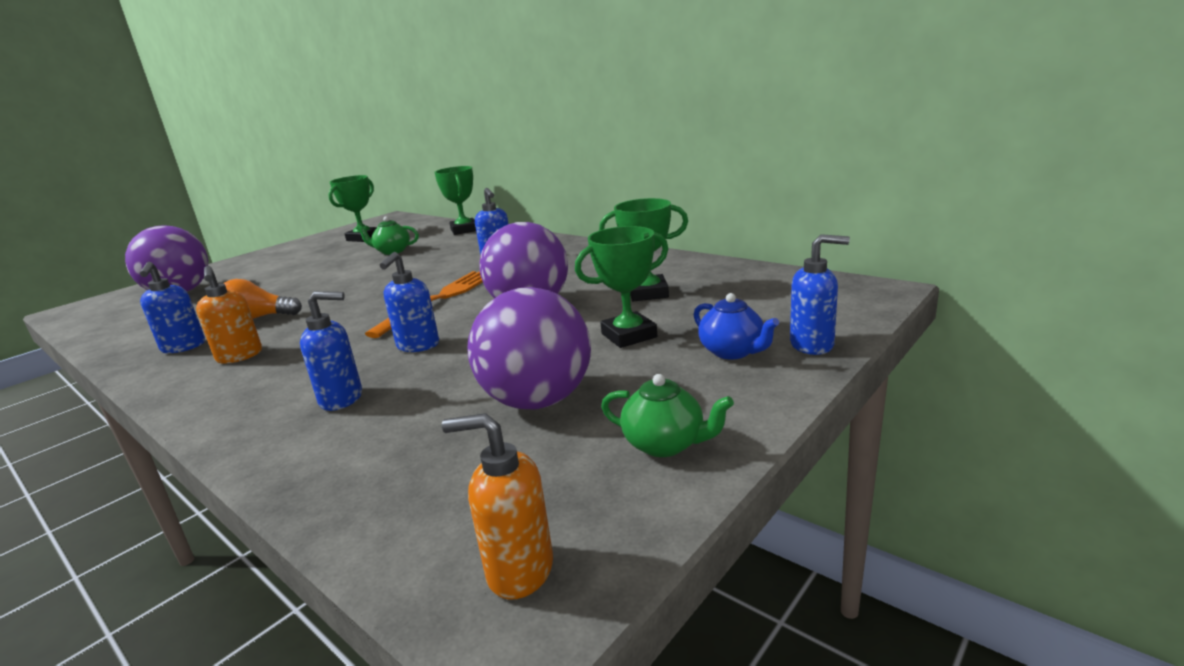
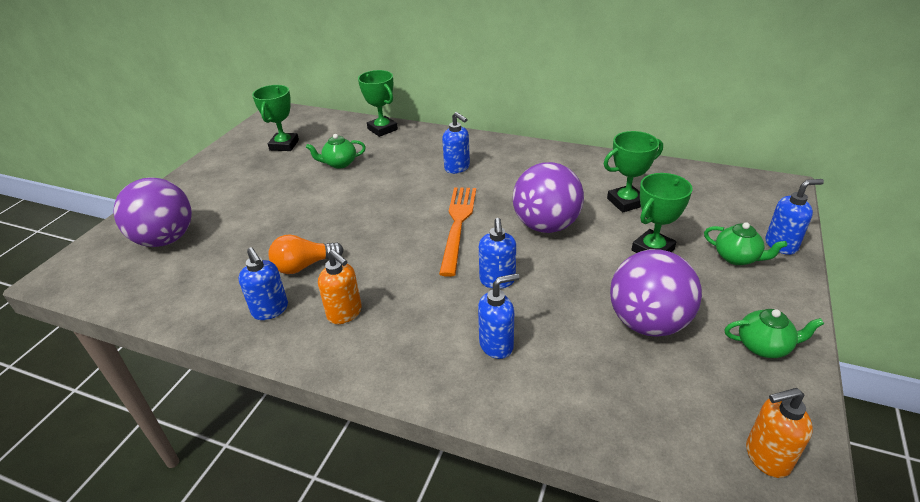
camera: 20 degrees left, 15 degrees up
blue teapot [694,293,779,360] -> green teapot [704,222,787,265]

